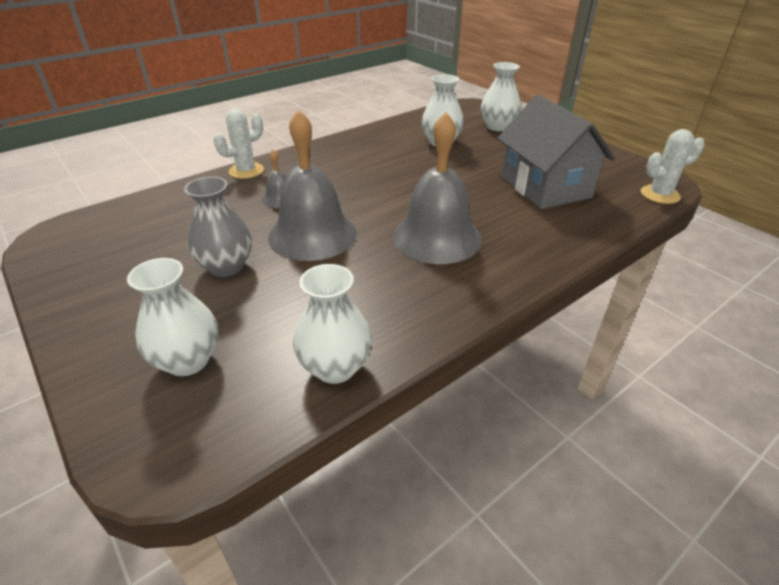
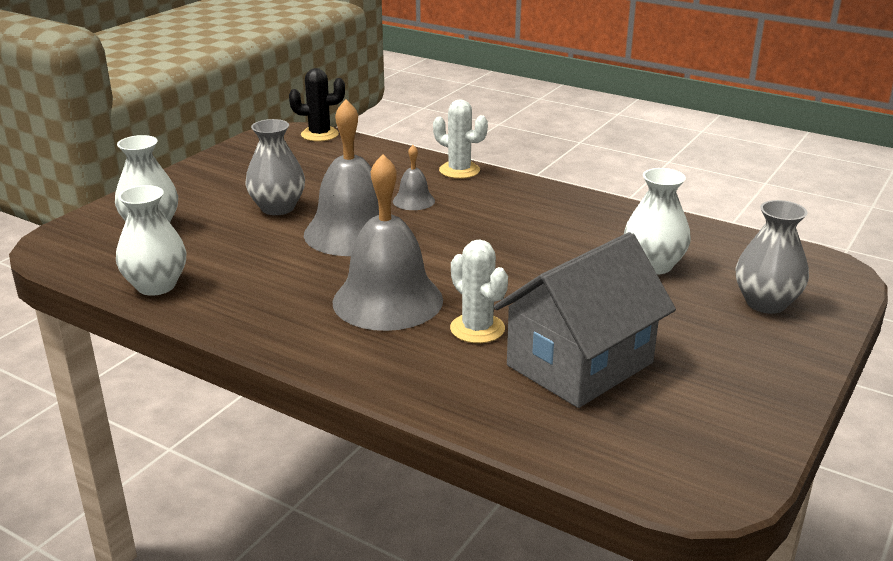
camera: 70 degrees right, 10 degrees down
white vase [481,62,521,131] -> grey vase [736,200,809,314]
white cactus [641,129,705,204] -> white cactus moved to [450,239,508,343]
none -> black cactus [289,68,345,141]

